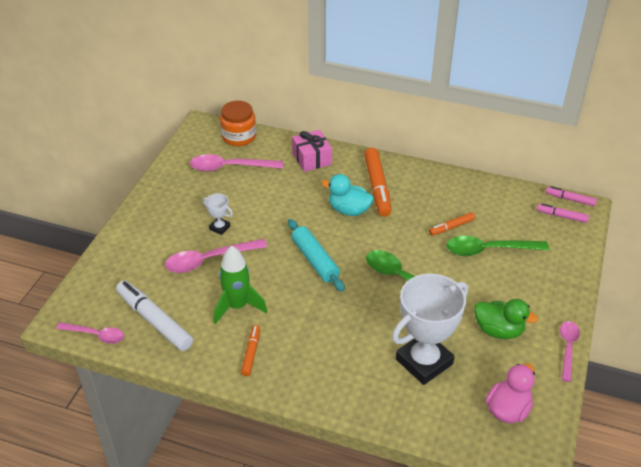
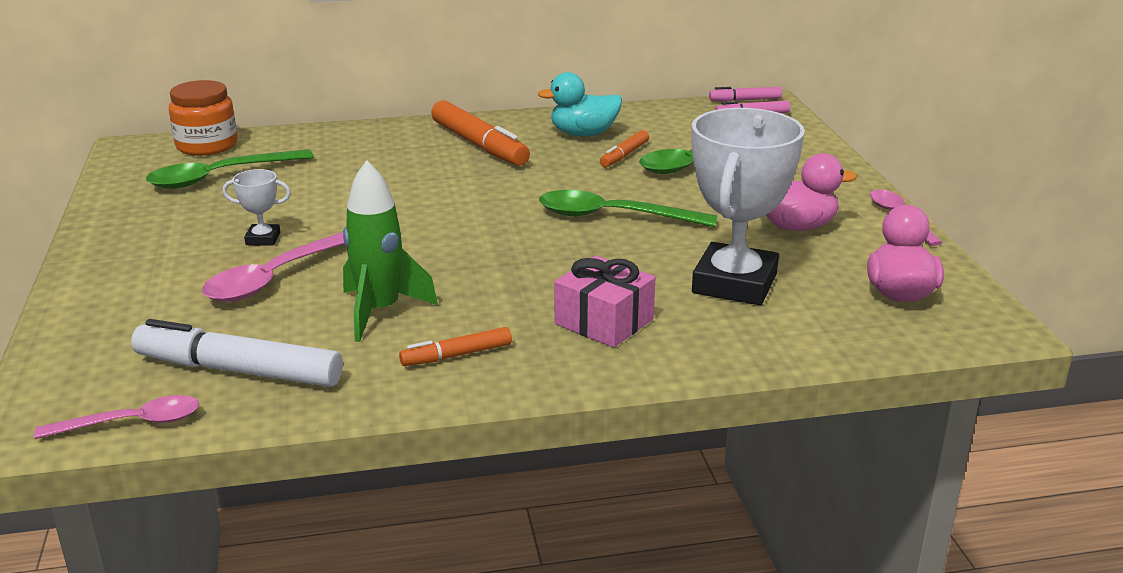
camera: 30 degrees left, 15 degrees down
pink spoon [190,154,283,172] -> green spoon [146,149,314,189]
orange marker [241,325,260,376] -> orange marker turned 90 degrees counterclockwise [399,327,512,366]
turquoise rolling pin [288,219,345,292] -> none
pink gift [292,130,332,172] -> pink gift moved to [554,256,656,348]
turquoise duck [321,174,374,216] -> turquoise duck moved to [538,72,622,136]
green duck [474,299,538,339] -> pink duck [766,153,857,231]

